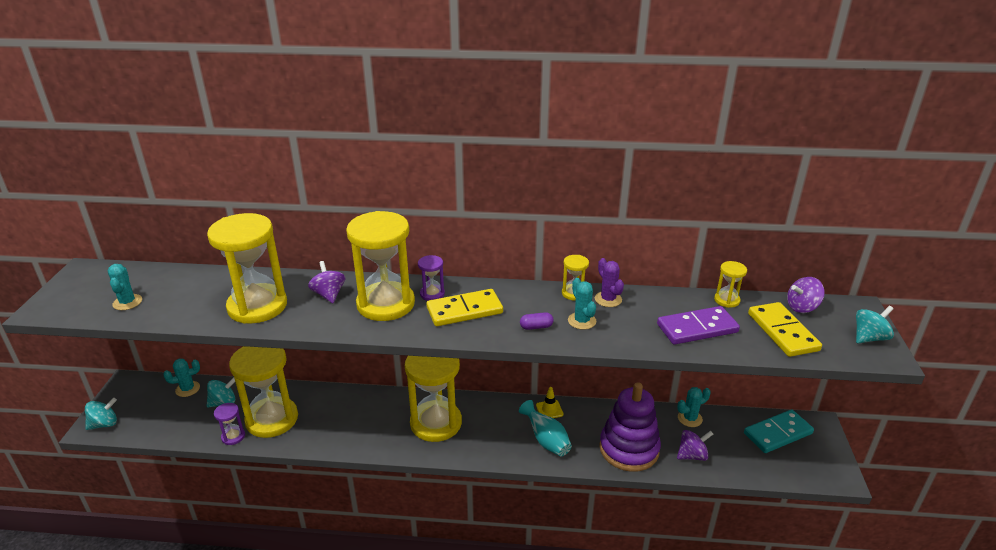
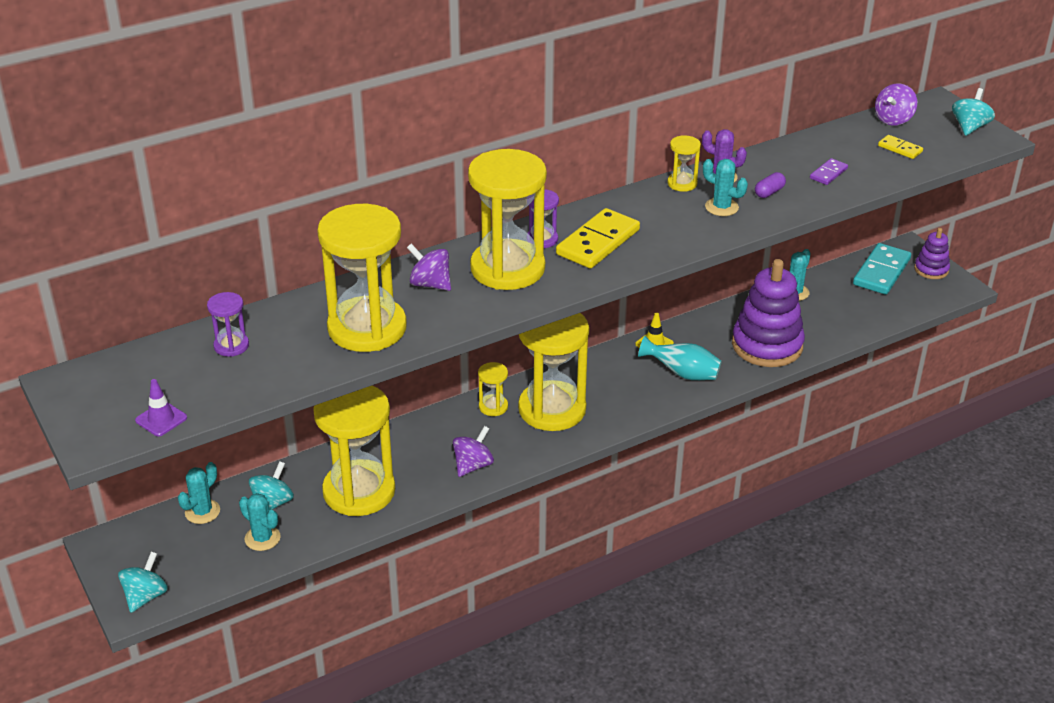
camera: 35 degrees left, 5 degrees up
turquoise cactus [108,264,142,310] -> turquoise cactus moved to [239,493,281,551]
purple hourglass [214,403,245,445] -> purple hourglass moved to [207,292,249,357]
purple capsule [520,312,554,330] -> purple capsule moved to [755,172,786,198]
purple domino [657,306,740,345] -> purple domino [810,158,848,185], size x0.50
purple spinning top [677,430,713,461] -> purple spinning top moved to [453,426,494,477]
yellow hourglass [714,261,747,308] -> yellow hourglass moved to [478,362,508,416]
yellow domino [748,302,822,357] -> yellow domino [878,135,923,159], size x0.50
none -> purple traffic cone [135,379,187,436]
none -> purple stacking toy [914,228,950,279]

